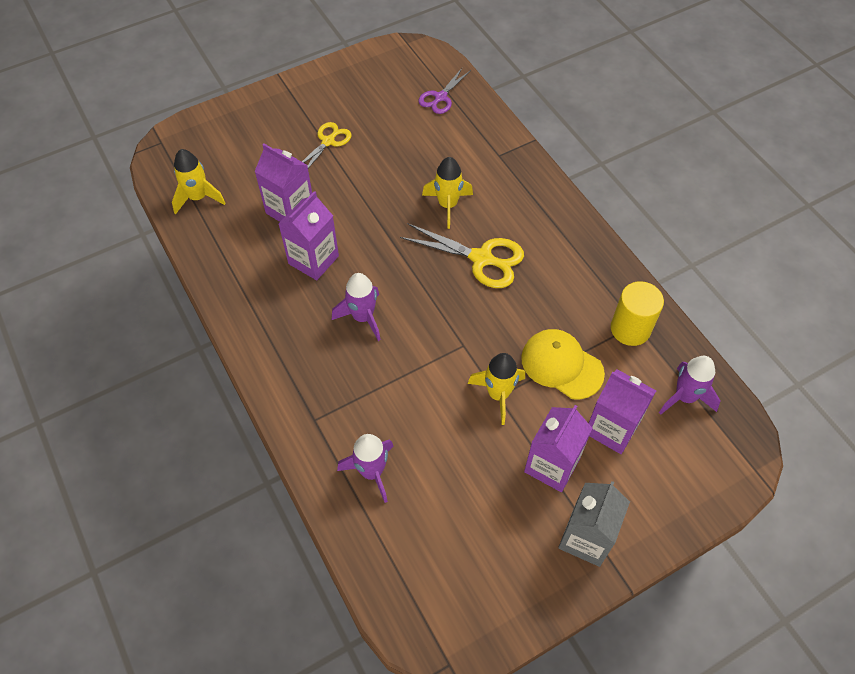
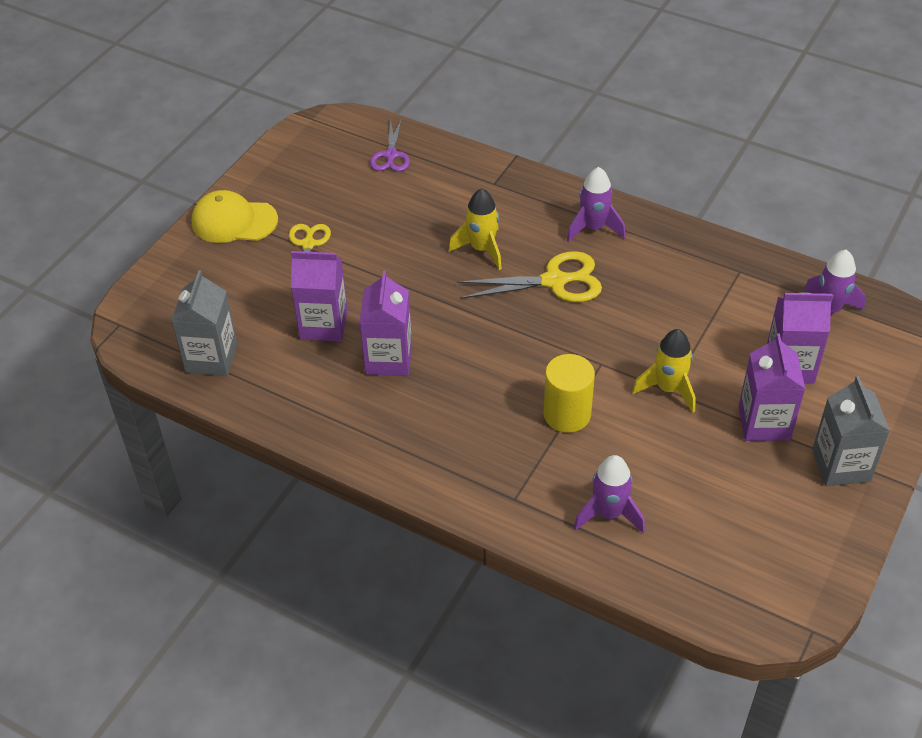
camera: 30 degrees left, 10 degrees down
yellow rocket [172,149,226,214] -> grey carton [171,270,237,376]
purple rocket [332,273,381,341] -> purple rocket moved to [567,167,625,242]
yellow cap [521,329,605,399] -> yellow cap moved to [192,190,278,243]
yellow cylinder [611,281,664,346] -> yellow cylinder moved to [544,354,595,433]

